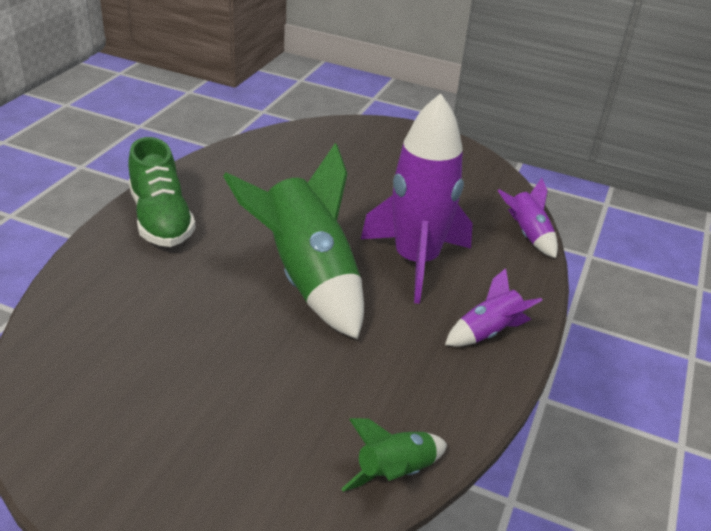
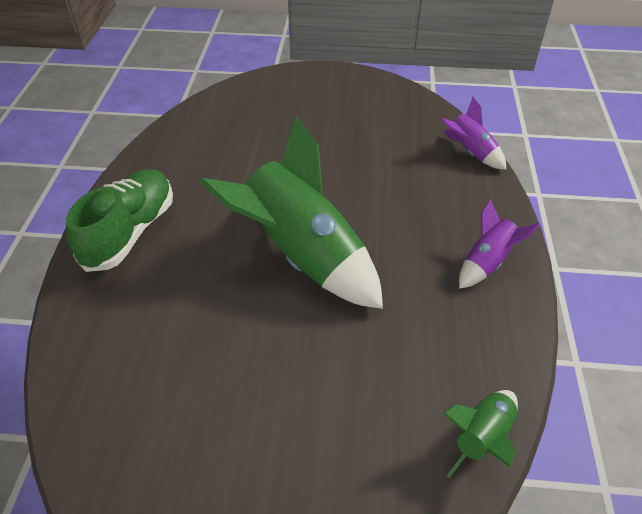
camera: 15 degrees left, 10 degrees up
green shoe [128,137,196,247] -> green shoe turned 120 degrees counterclockwise [66,169,173,272]
purple rocket [361,93,473,304] -> none

